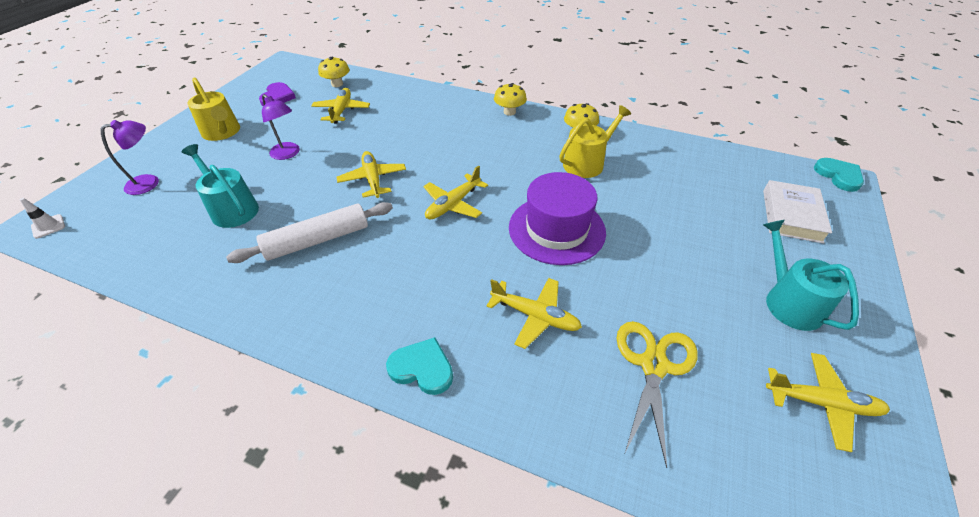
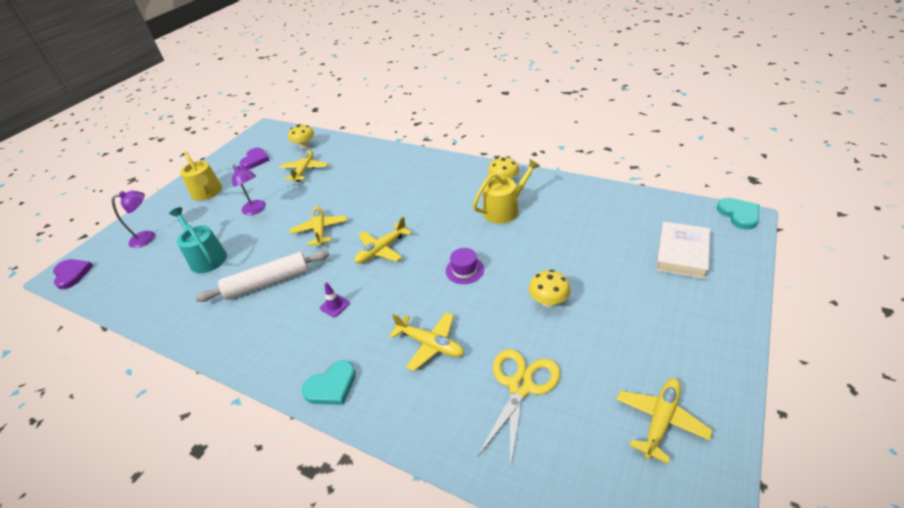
camera: 10 degrees right, 5 degrees down
white traffic cone [20,198,65,239] -> purple heart [53,259,93,289]
turquoise heart [386,337,453,395] -> turquoise heart turned 120 degrees clockwise [302,360,356,405]
yellow mushroom [494,83,527,116] -> yellow mushroom moved to [529,270,571,307]
purple hat [509,172,606,265] -> purple hat [446,248,484,284], size x0.47
turquoise watering can [763,220,859,331] -> none
yellow plane [766,353,890,452] -> yellow plane turned 75 degrees counterclockwise [616,378,713,464]
none -> purple traffic cone [320,282,350,317]

